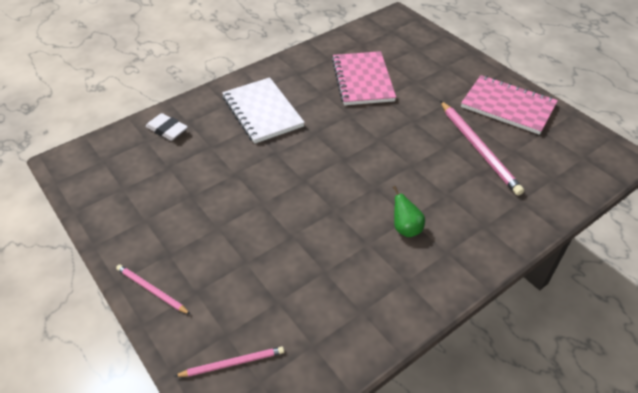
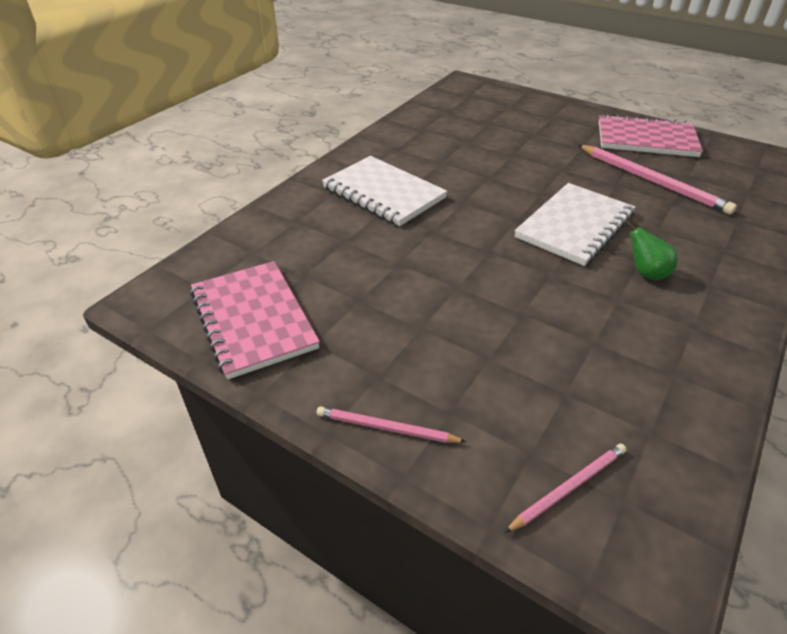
camera: 20 degrees left, 5 degrees down
white eraser [146,113,188,141] -> none
pink notebook [332,51,396,105] -> pink notebook moved to [190,261,320,380]
none -> white notebook [515,183,635,266]

